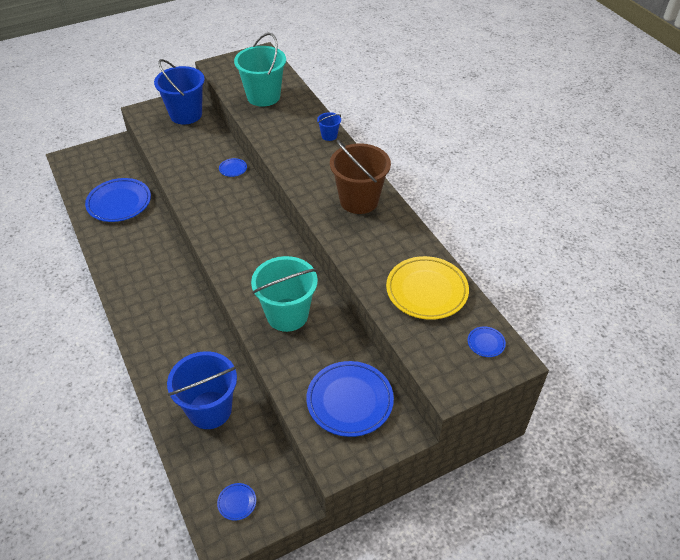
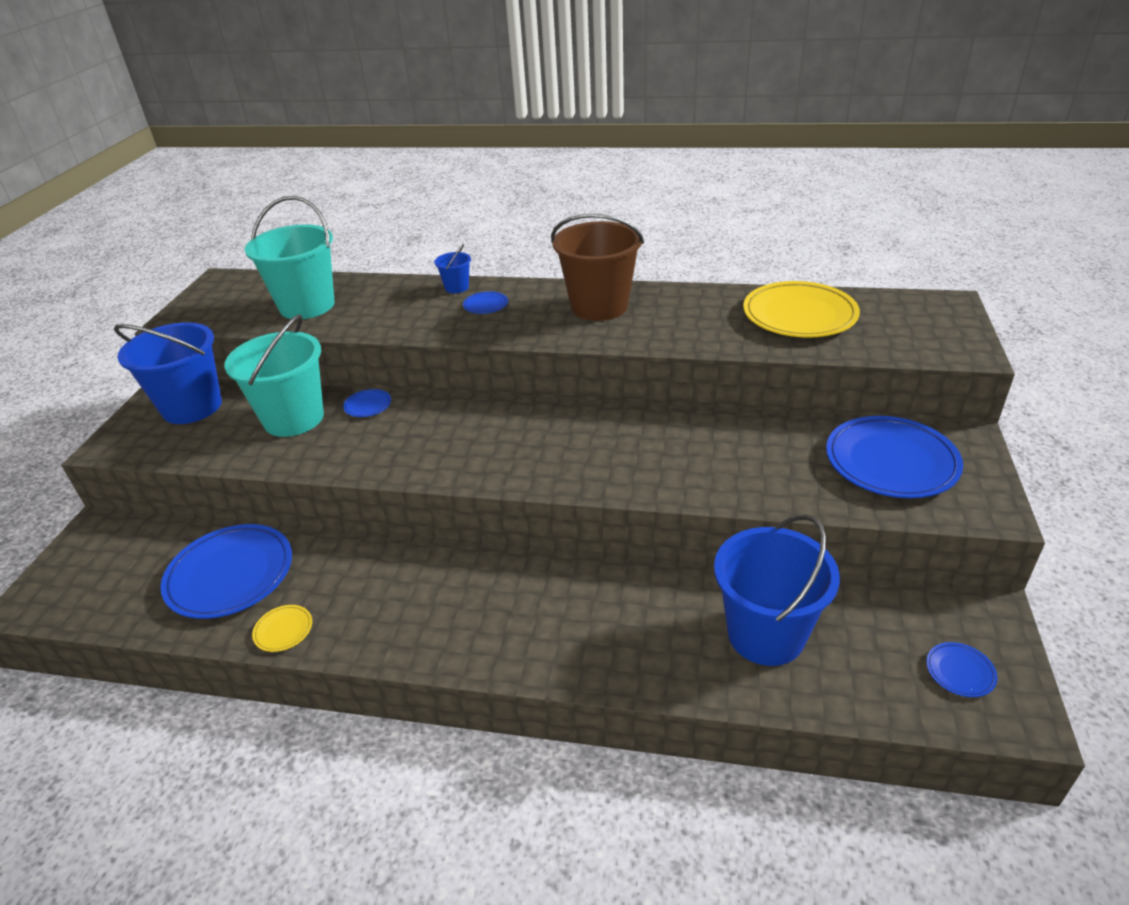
camera: 50 degrees left, 10 degrees down
turquoise bucket [251,256,318,332] -> turquoise bucket moved to [224,314,324,437]
blue plate [468,326,506,357] -> blue plate moved to [463,291,508,314]
none -> yellow plate [252,605,312,652]

